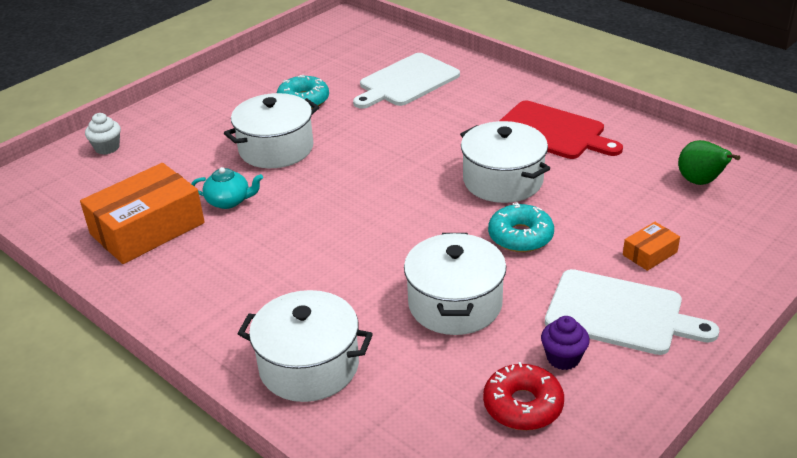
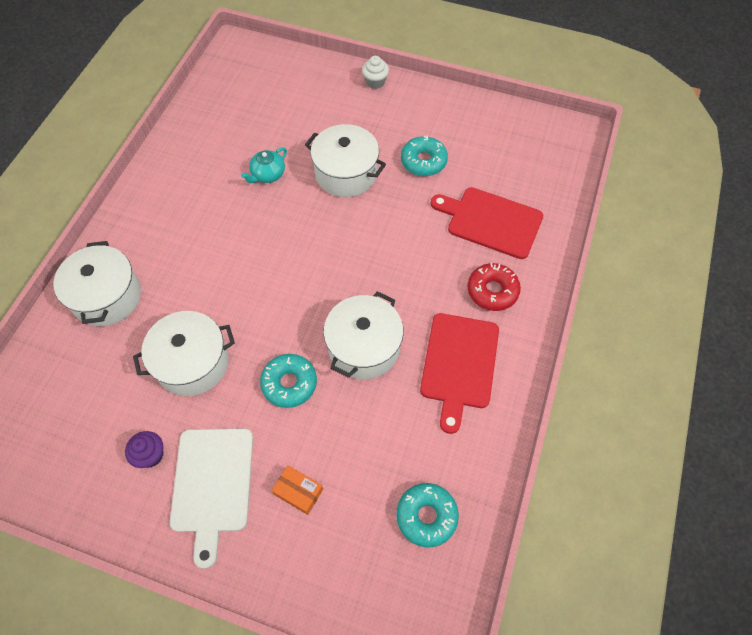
camera: 65 degrees right, 25 degrees up
orange box [80,163,205,264] -> none
white cupcake [85,113,121,155] -> white cupcake moved to [362,56,389,89]
turquoise teapot [191,167,263,209] -> turquoise teapot turned 60 degrees clockwise [241,147,287,183]
white cutting board [353,53,460,109] -> red cutting board [431,187,543,259]
red donut [483,362,564,431] -> red donut moved to [467,263,521,311]
green pear [678,140,740,185] -> turquoise donut [396,483,459,548]

